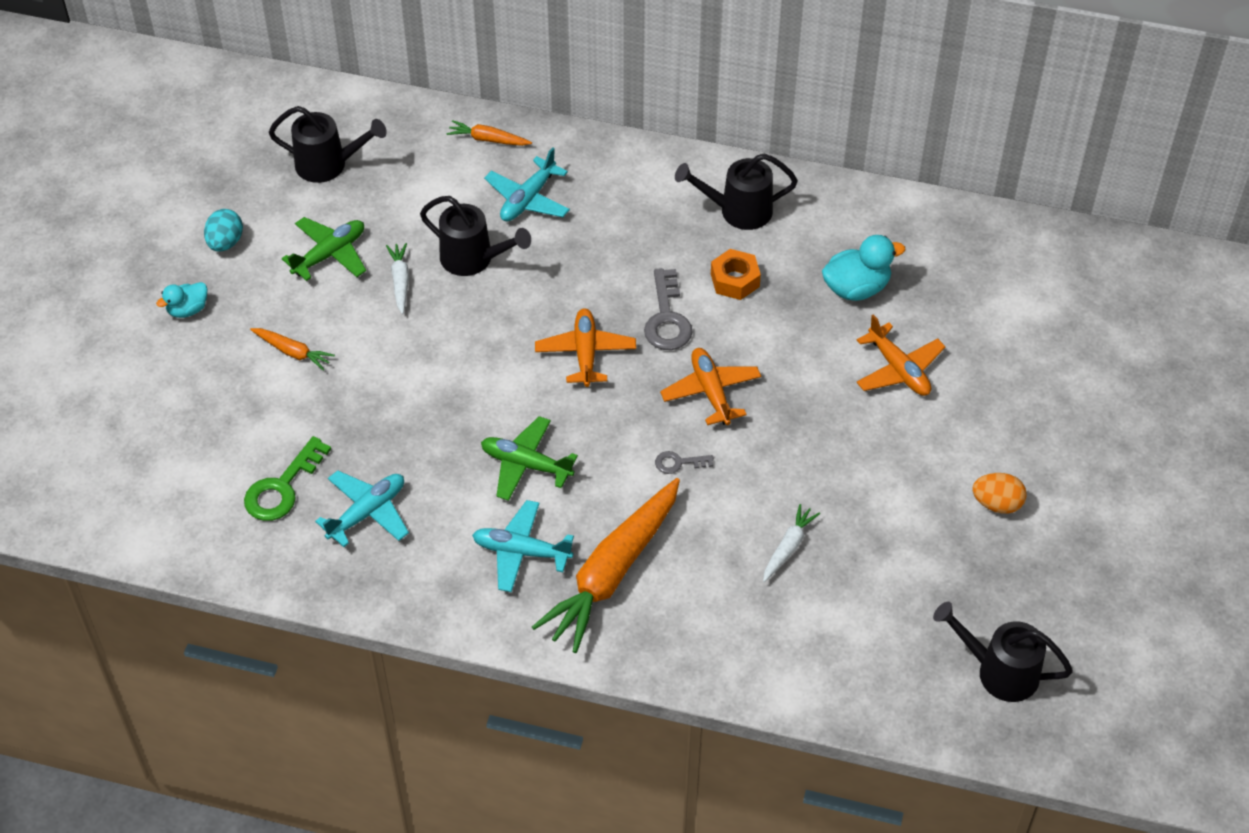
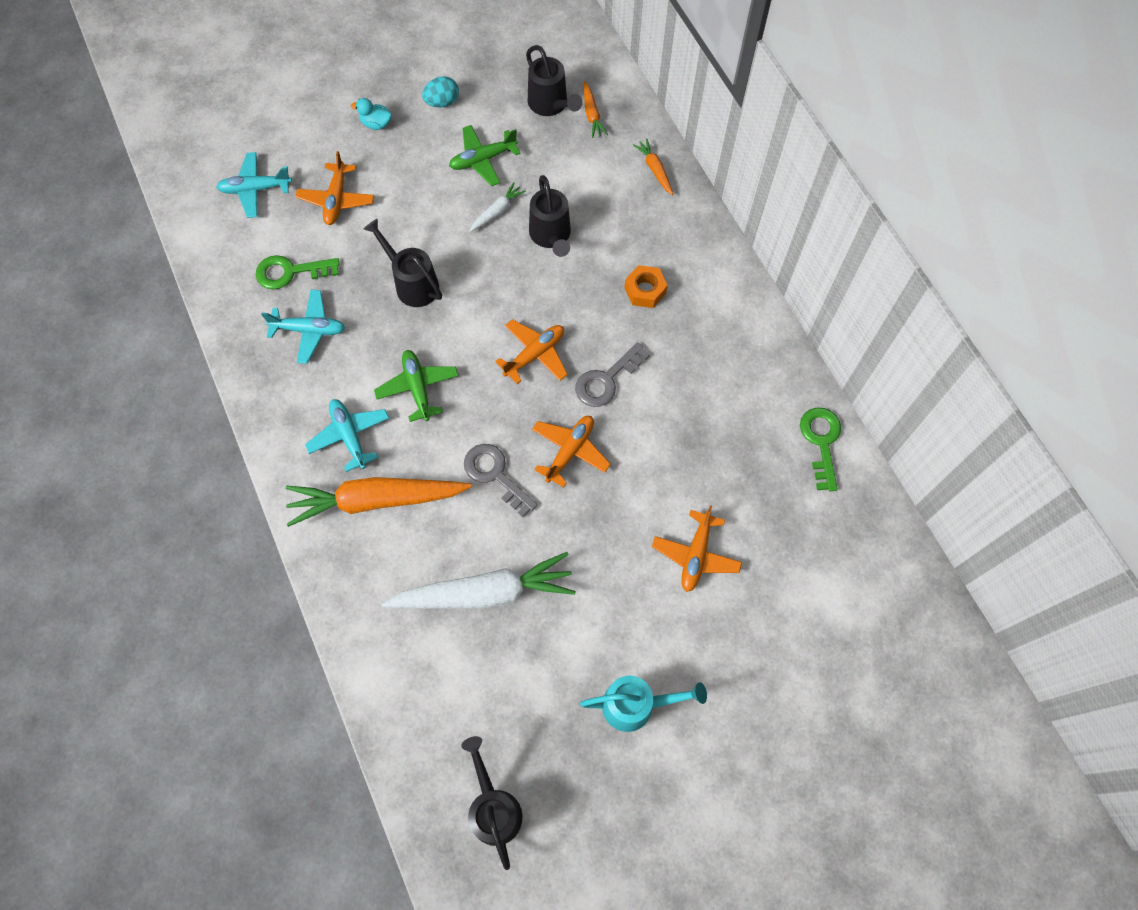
camera: 50 degrees right, 15 degrees up
orange carrot [250,328,335,371] -> orange carrot moved to [584,81,608,138]
green plane [282,217,366,281] -> green plane turned 150 degrees clockwise [449,125,520,186]
turquoise plane [484,147,570,221] -> turquoise plane moved to [216,152,292,218]
grey key [655,451,714,474] -> grey key [464,444,538,517], size x1.85
black watering can [675,153,798,230] -> black watering can moved to [364,219,442,307]
orange nut [711,249,761,300] -> orange nut moved to [624,265,668,308]
white carrot [763,504,820,582] -> white carrot [382,552,576,609], size x2.25
turquoise duck [822,235,905,301] -> none
orange egg [972,473,1027,513] -> turquoise watering can [580,676,707,732]
none -> orange plane [295,151,374,225]
none -> green key [800,408,841,491]

